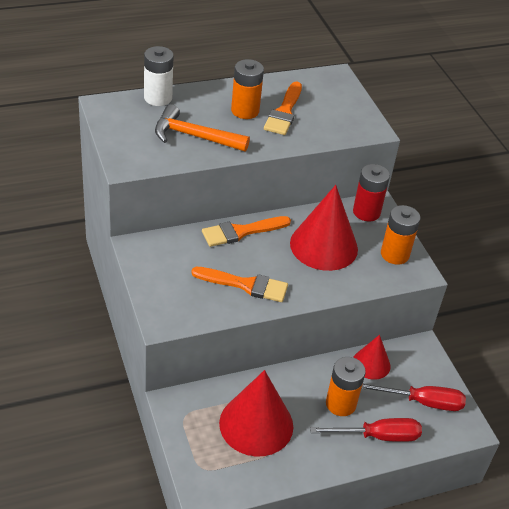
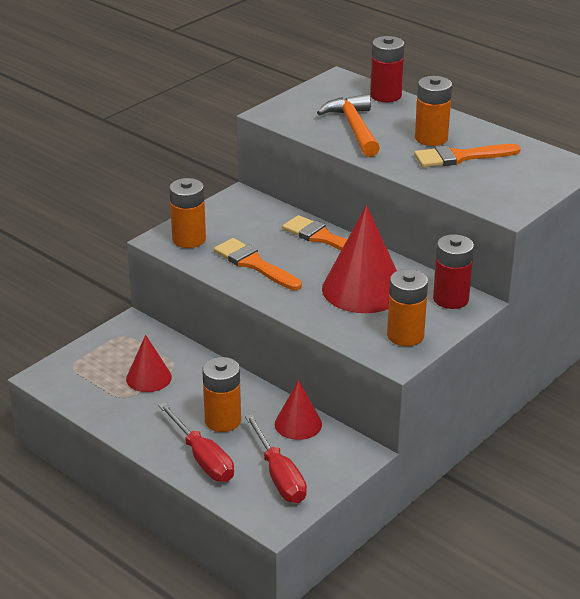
camera: 65 degrees right, 10 degrees down
white battery [144,46,174,106] -> red battery [370,36,405,102]
orange brush [191,267,288,302] -> orange brush turned 150 degrees clockwise [214,238,302,290]
red cone [219,370,293,457] -> red cone [126,335,172,392], size x0.56
none -> orange battery [169,178,206,248]

